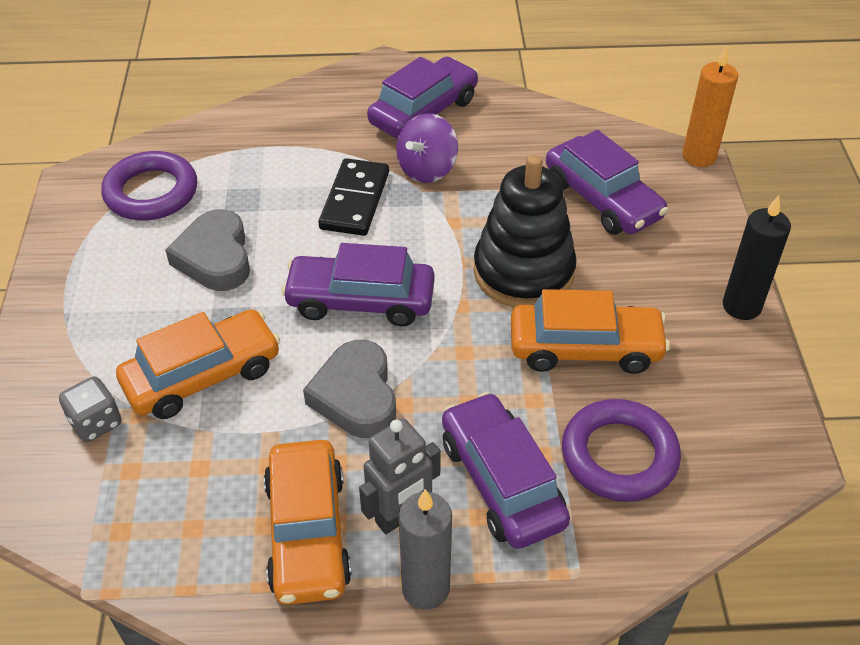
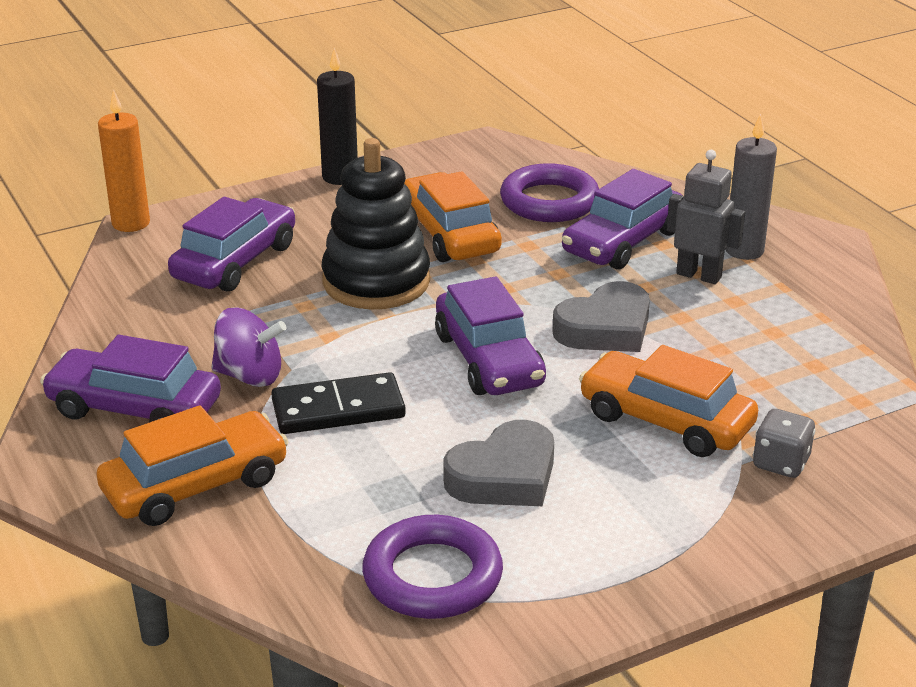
camera: 115 degrees left, 15 degrees down
orange car [264,440,352,605] -> orange car moved to [97,405,289,526]

